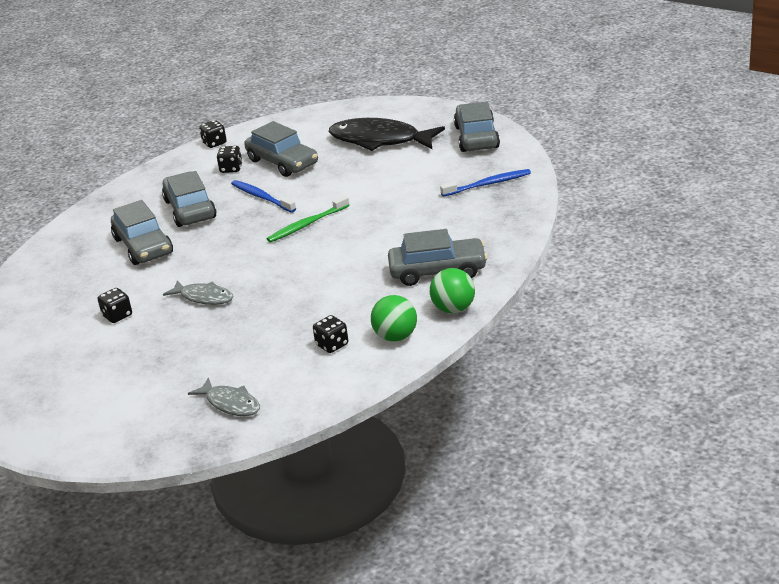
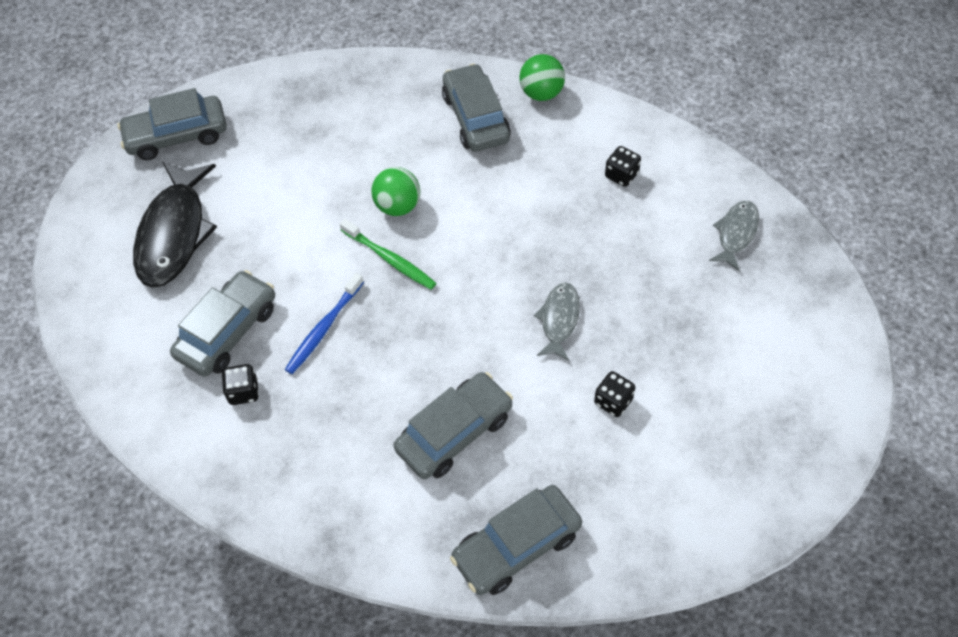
camera: 105 degrees left, 25 degrees up
grey car [162,171,217,227] -> grey car moved to [450,485,582,595]
black dice [199,120,227,148] -> none
green ball [371,295,417,342] -> green ball moved to [372,167,420,216]
blue toothbrush [440,169,531,197] -> none

